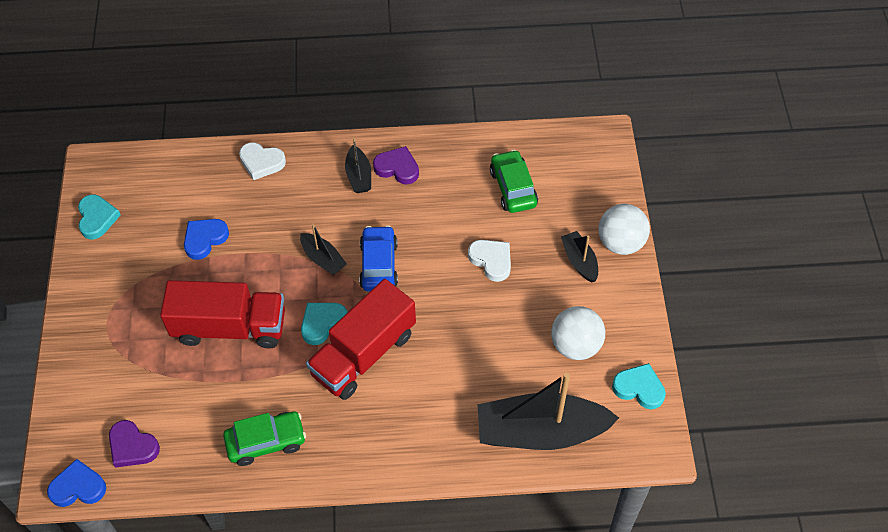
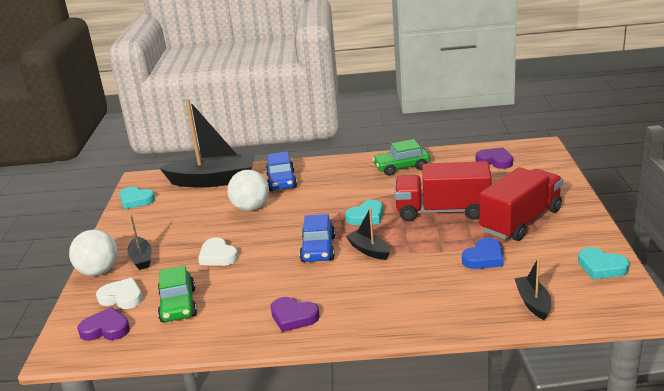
camera: 175 degrees left, 30 degrees down
blue heart [47,459,106,507] -> none
turquoise heart [78,195,121,239] -> turquoise heart turned 45 degrees counterclockwise [578,247,630,279]
white heart [239,142,286,180] -> white heart moved to [96,278,143,309]
red truck [306,279,416,400] -> red truck moved to [479,167,563,241]
black boat [345,138,371,193] -> black boat moved to [514,258,551,320]
white ball [551,306,605,360] -> white ball moved to [228,170,269,211]
none -> purple heart [77,307,130,341]
none -> blue car [266,151,297,191]

